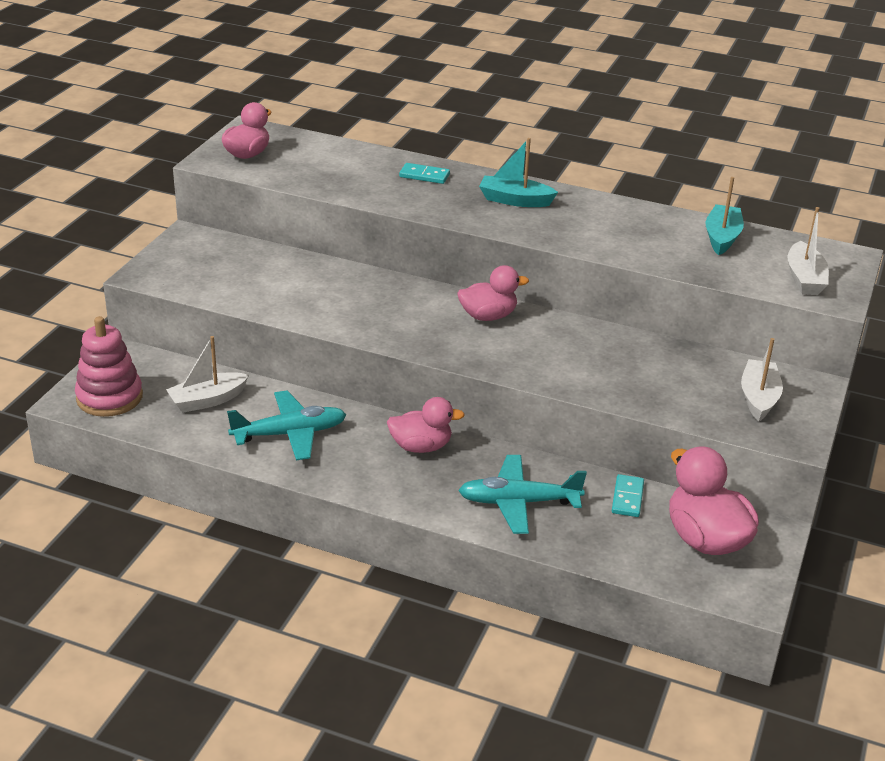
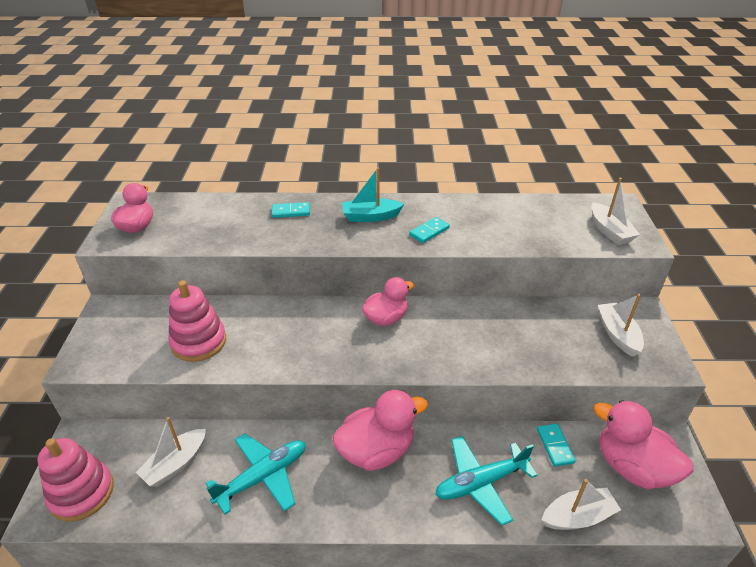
camera: 20 degrees left, 5 degrees up
pink duck [387,397,465,453] -> pink duck [332,390,428,471], size x1.50
turquoise boat [706,177,744,255] -> none
none -> pink stacking toy [169,280,226,362]
none -> turquoise domino [409,217,450,243]
none -> white boat [542,479,621,530]

